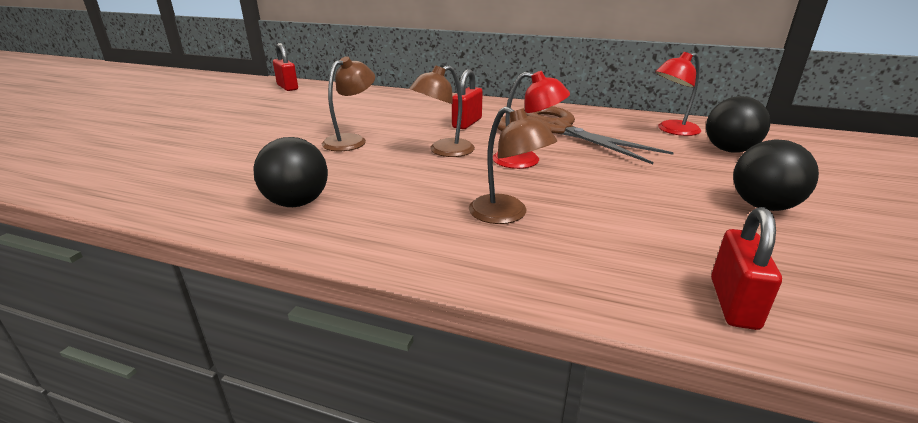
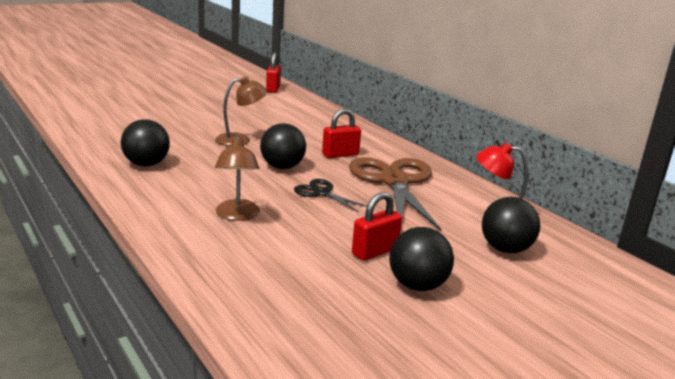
camera: 35 degrees right, 5 degrees down
brown lamp [409,65,475,157] -> black ball [260,123,306,169]
red lamp [493,71,570,169] -> black scissors [294,179,367,212]
red padlock [711,207,782,330] -> red padlock moved to [352,192,402,261]

